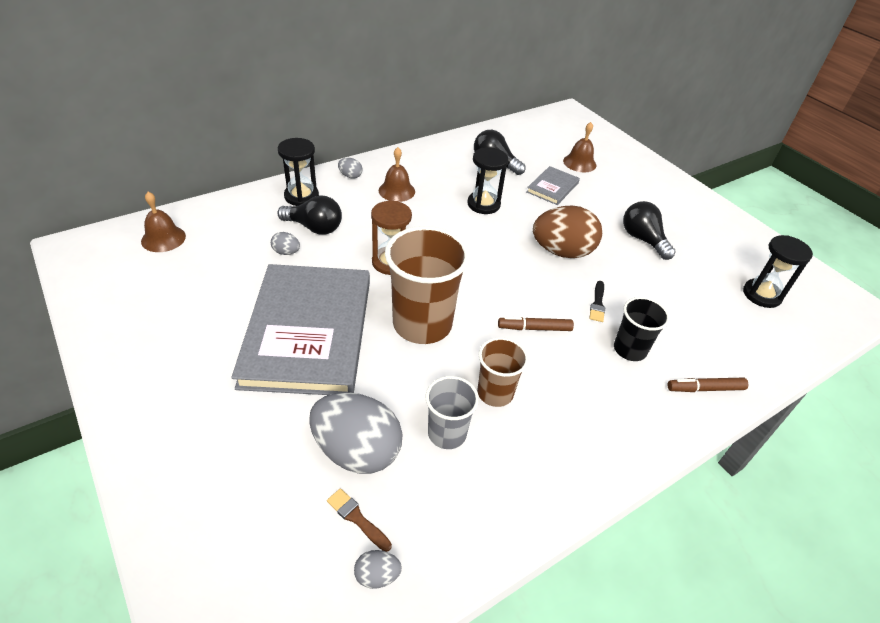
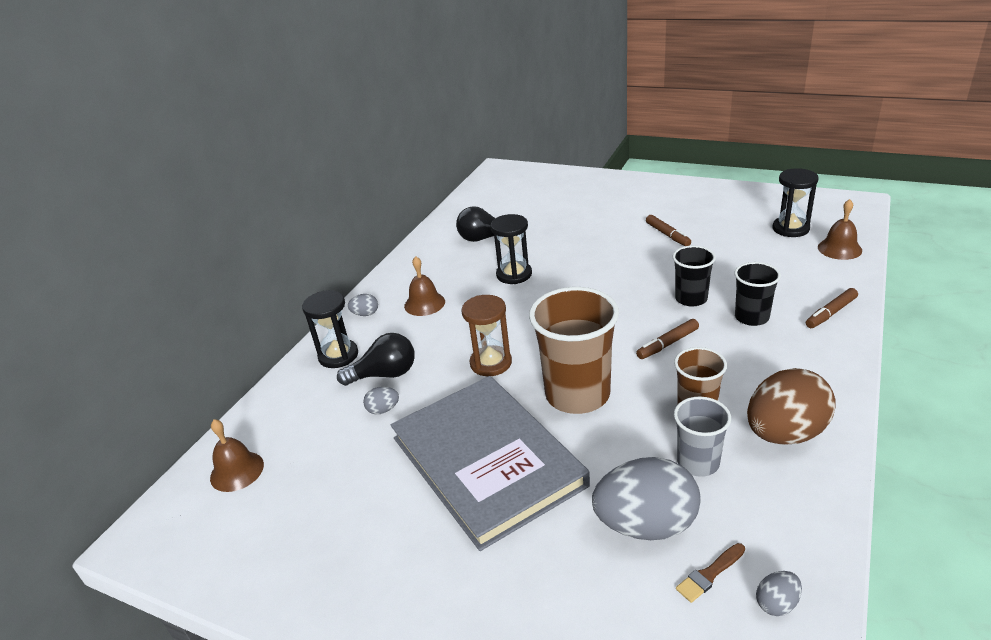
camera: 25 degrees left, 10 degrees down
brown brush [327,488,392,552] -> brown brush turned 45 degrees counterclockwise [676,543,745,603]
grey book [527,166,580,205] -> none
brown egg [533,205,602,258] -> brown egg moved to [747,368,836,445]
brown bell [563,122,596,172] -> brown bell moved to [818,199,862,260]
black brush [589,281,605,322] -> black cup [673,246,716,306]
black light bulb [623,201,676,260] -> brown marker [646,215,691,246]

